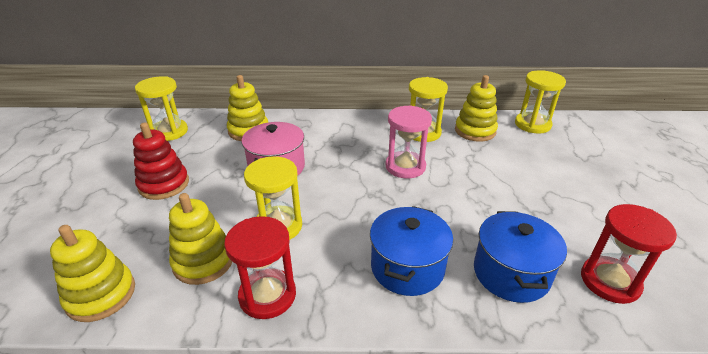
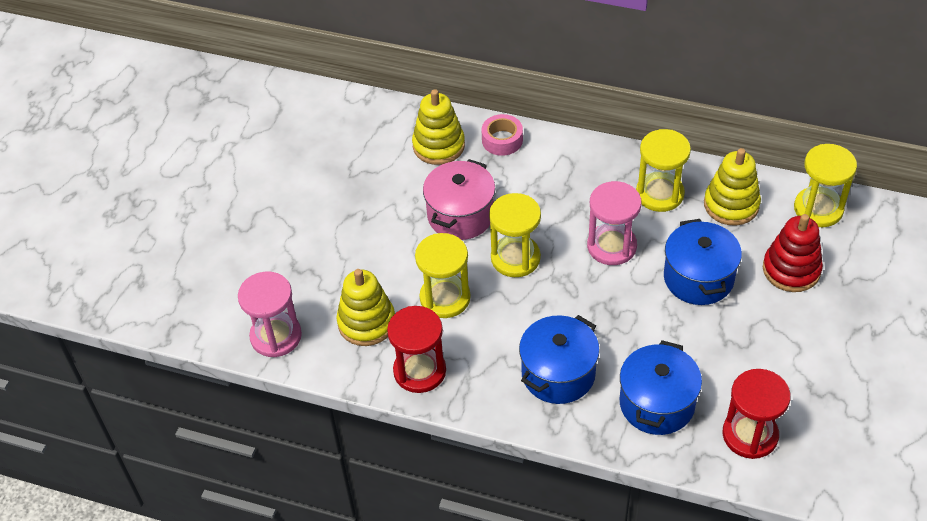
camera: 20 degrees right, 15 degrees up
yellow stacking toy [50,225,135,322] -> pink hourglass [238,272,302,357]
red stacking toy [133,122,189,200] -> red stacking toy moved to [763,214,823,292]
yellow hourglass [135,76,188,141] -> yellow hourglass moved to [489,193,541,277]
none -> pink tape [481,114,523,156]
none -> blue pot [664,219,742,305]

